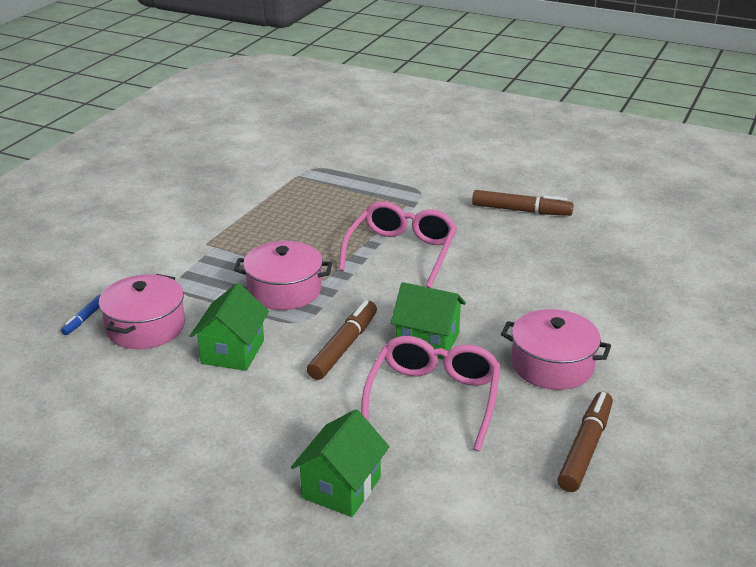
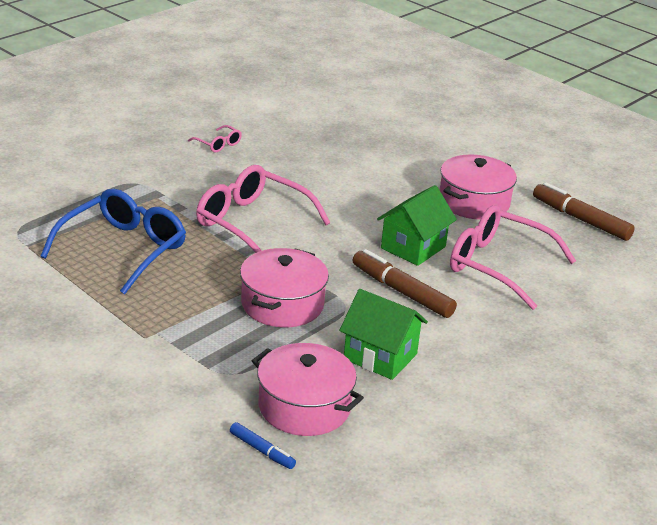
camera: 75 degrees left, 0 degrees up
green house [291,409,389,517] -> none
brown marker [472,190,574,216] -> pink glasses [188,125,242,152]
none -> blue glasses [40,189,186,295]

